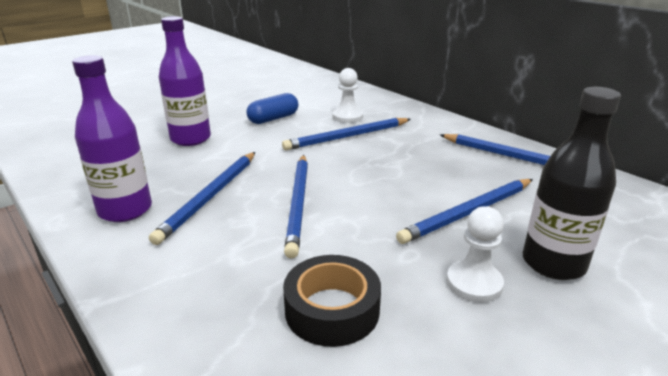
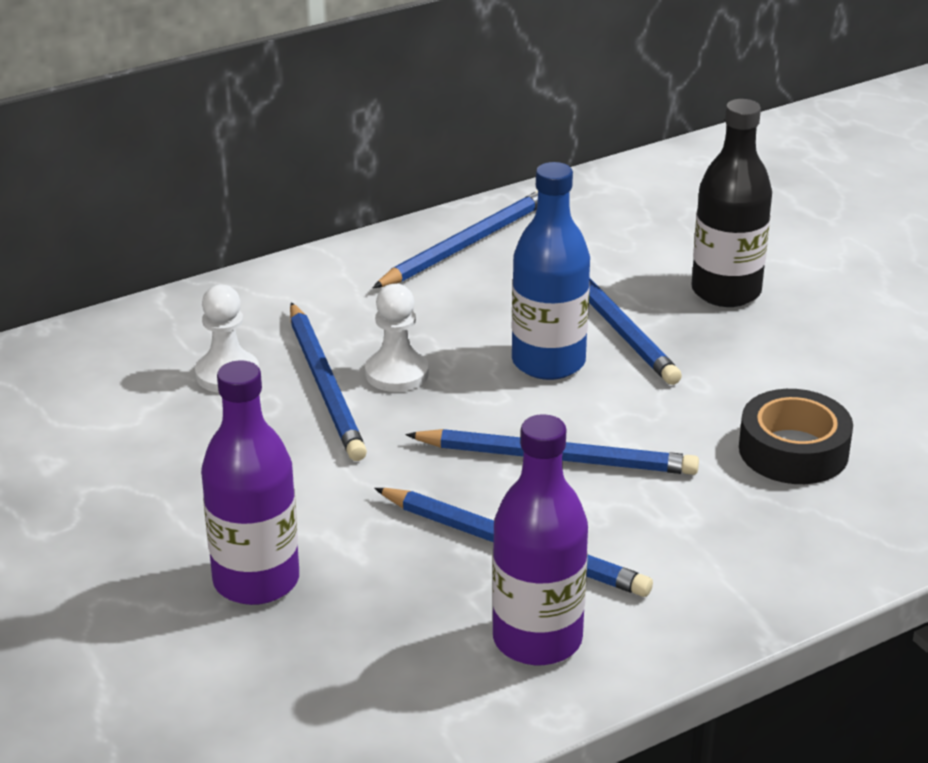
camera: 80 degrees left, 5 degrees up
blue capsule [246,93,298,124] -> none
white pawn [446,206,504,303] -> white pawn moved to [365,284,429,392]
none -> blue bottle [512,162,590,380]

